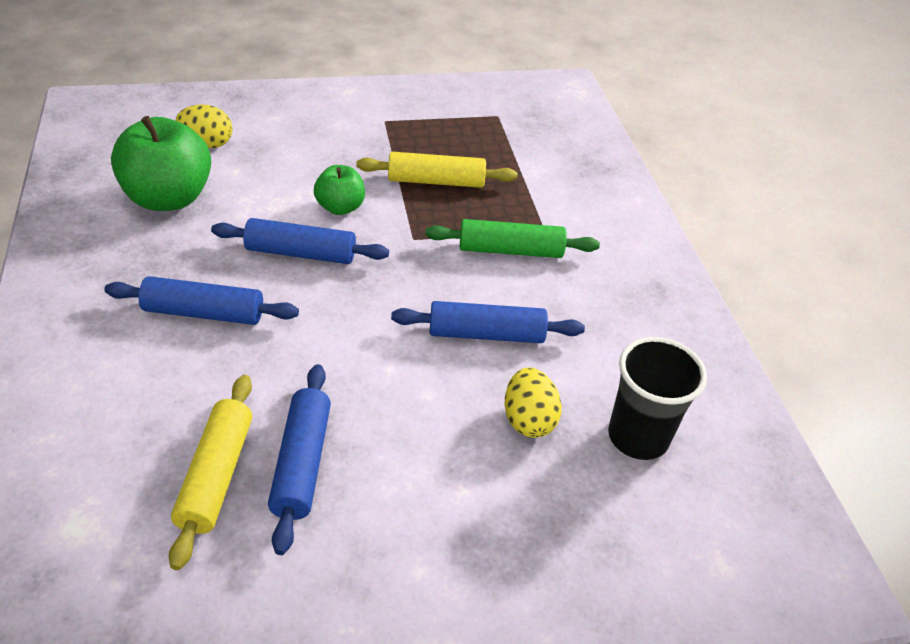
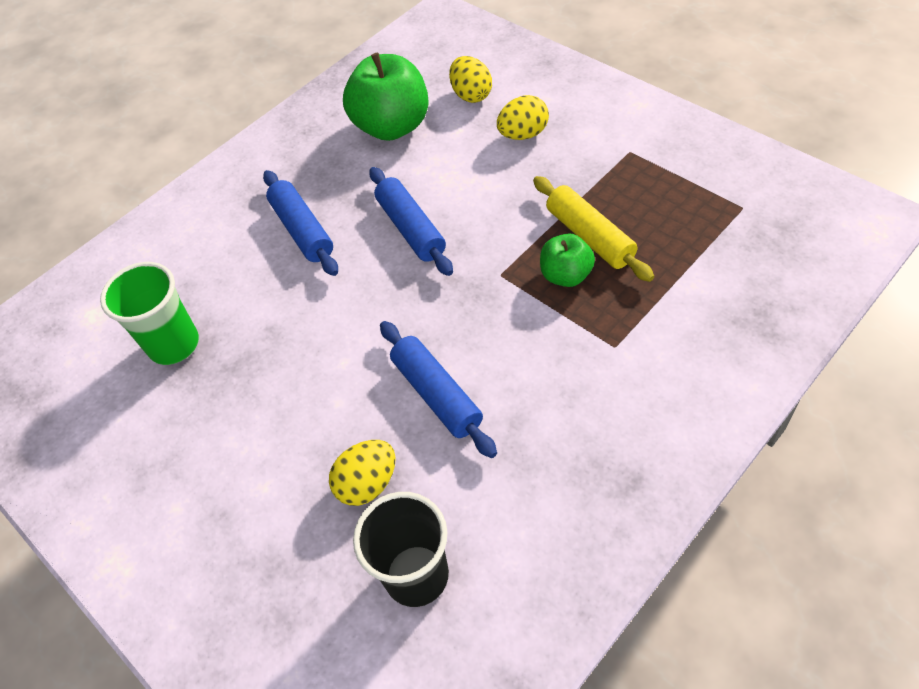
camera: 65 degrees right, 10 degrees up
yellow rolling pin [169,375,252,570] -> green cup [100,262,199,365]
blue rolling pin [268,364,331,555] -> none
green apple [314,165,365,215] -> green apple moved to [540,233,595,287]
green rolling pin [425,219,600,258] -> none
none -> yellow egg [497,95,549,140]

